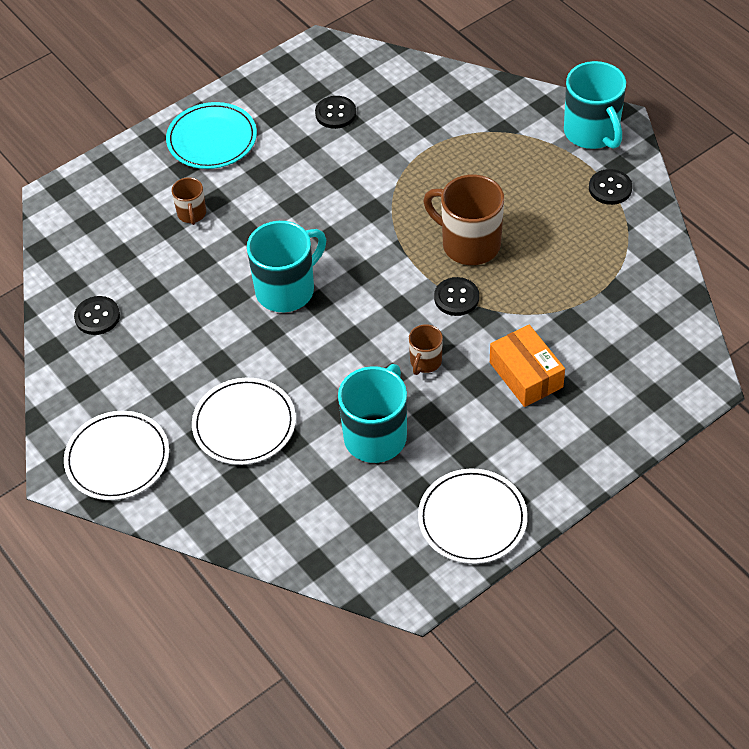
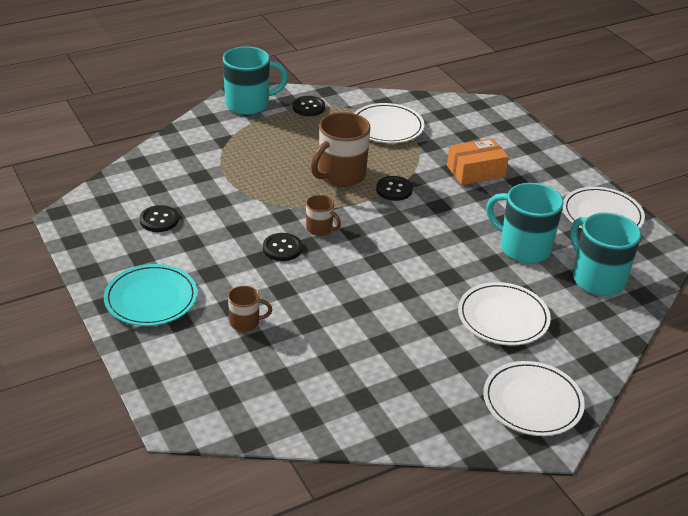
camera: 85 degrees left, 15 degrees down
black button [74,296,120,335] -> black button moved to [263,233,302,261]
turquoise mug [247,221,326,312] -> turquoise mug moved to [570,212,641,296]
brown mug [409,324,443,375] -> brown mug moved to [306,195,341,236]
none -> white plate [354,103,424,143]

